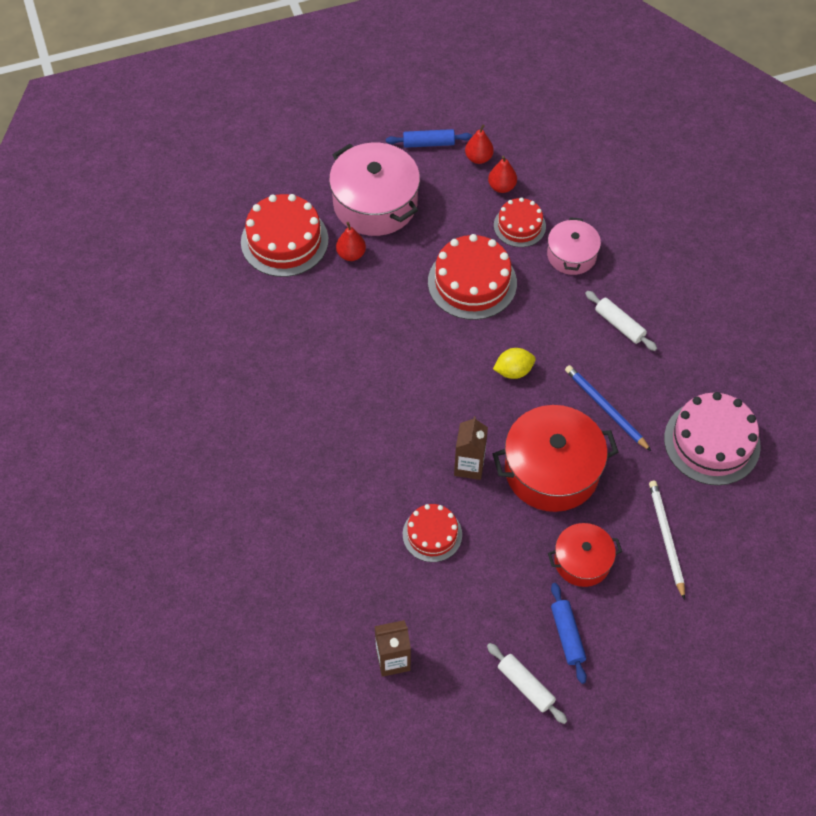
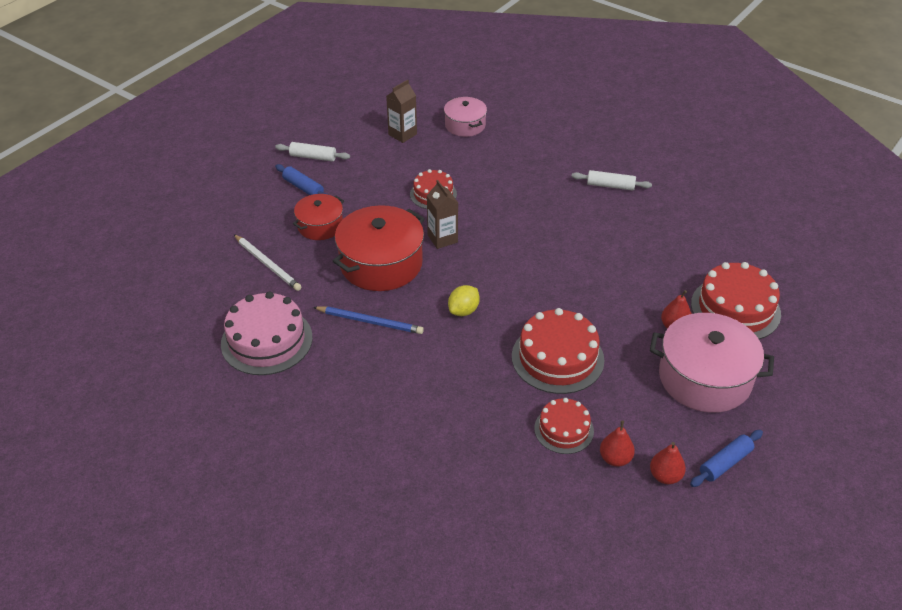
camera: 145 degrees right, 15 degrees down
pink pot [547,217,601,275] -> pink pot moved to [444,97,487,137]
white rolling pin [585,291,657,351] -> white rolling pin moved to [572,170,652,190]

